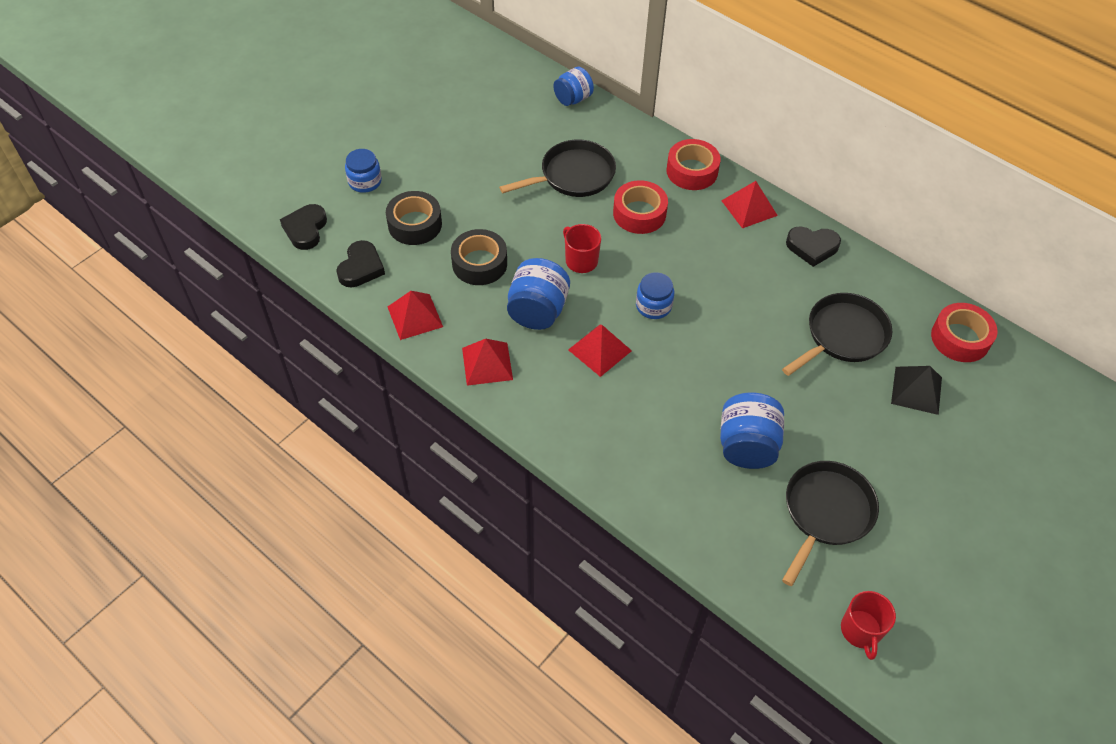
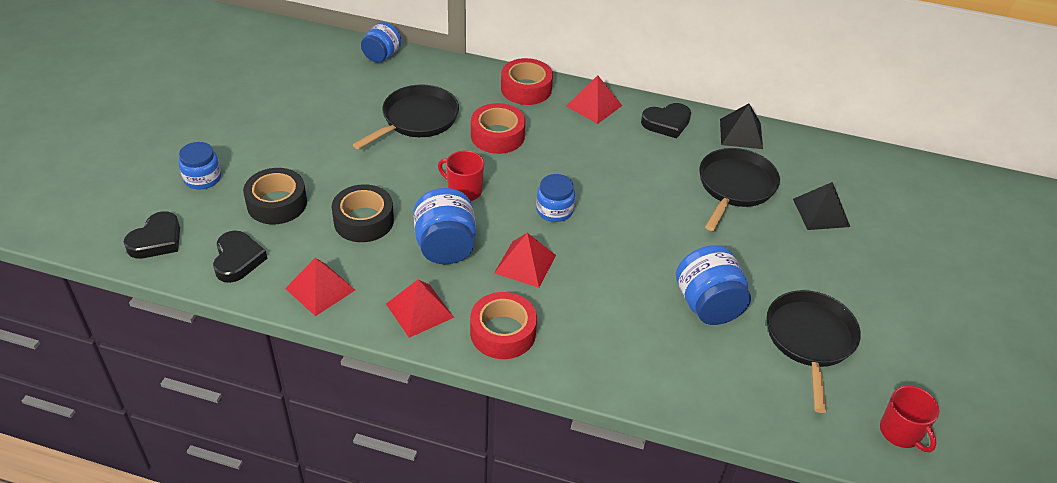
camera: 25 degrees left, 10 degrees down
black heart [280,204,327,250] -> black heart turned 135 degrees counterclockwise [124,211,180,259]
red tape [931,303,998,362] -> red tape moved to [470,292,537,359]
none -> black pyramid [720,103,763,149]

